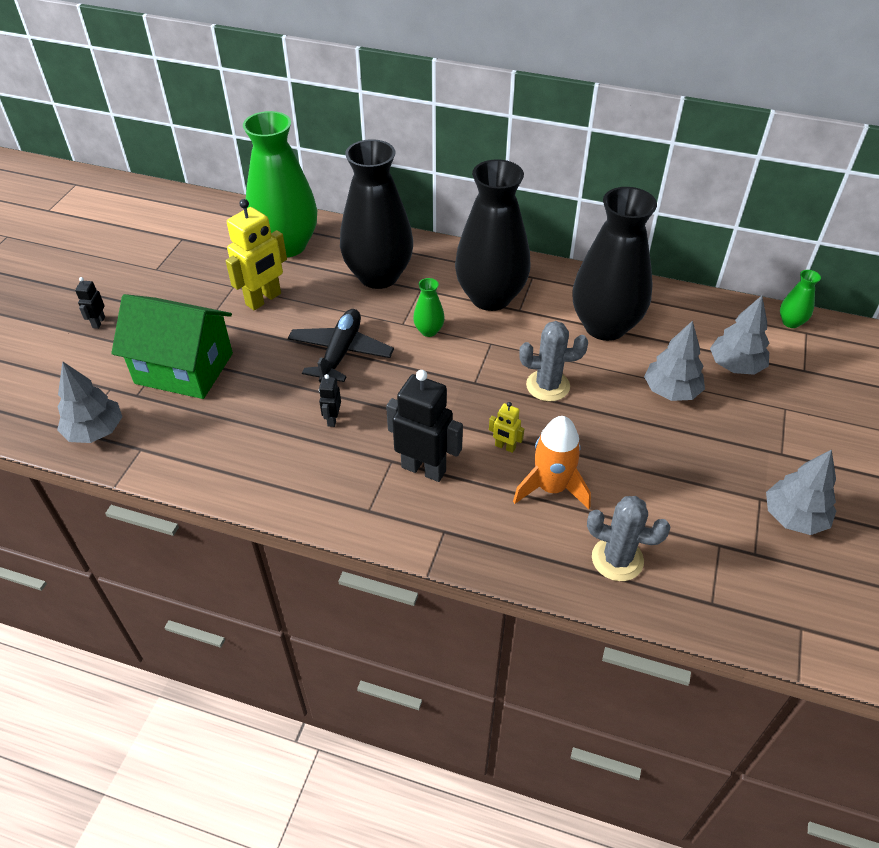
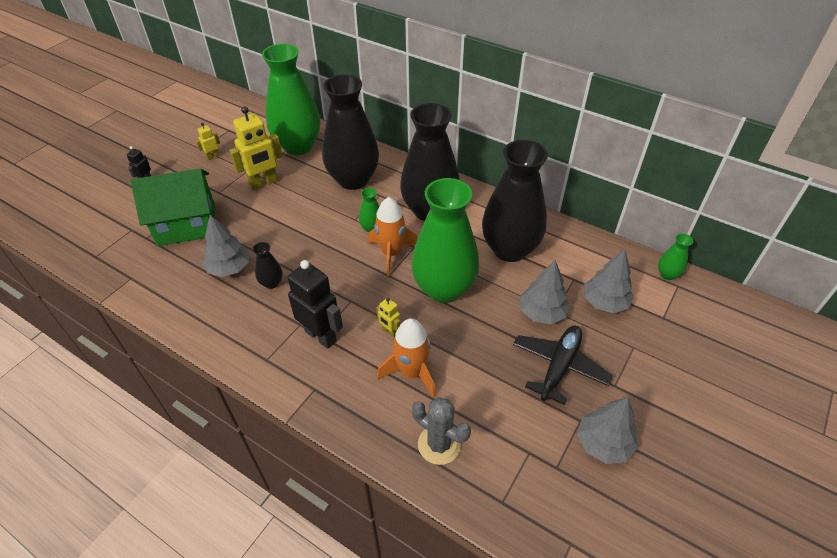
camera: 15 degrees right, 0 degrees up
grey tree [57,361,122,443] -> grey tree moved to [202,215,249,277]
green house [111,294,233,399] -> green house turned 45 degrees counterclockwise [131,168,215,246]
black plane [288,309,394,383] -> black plane moved to [513,326,613,405]
black robot [319,374,341,427] -> black vase [253,242,282,289]
grey cactus [519,321,588,401] -> green vase [411,178,479,303]
none -> yellow robot [196,123,220,160]
none -> orange rocket [368,197,418,276]

